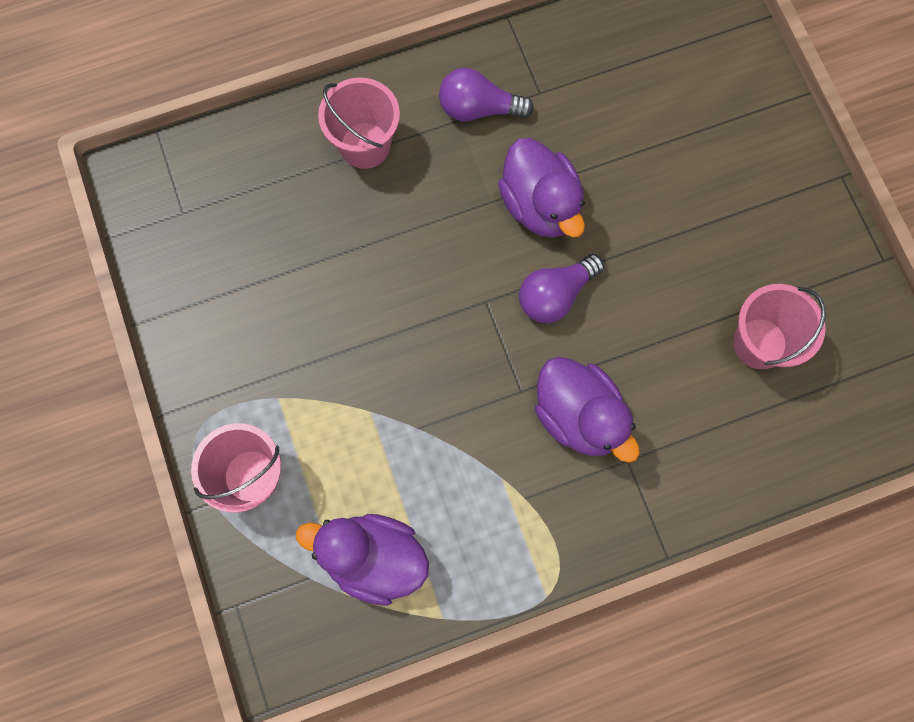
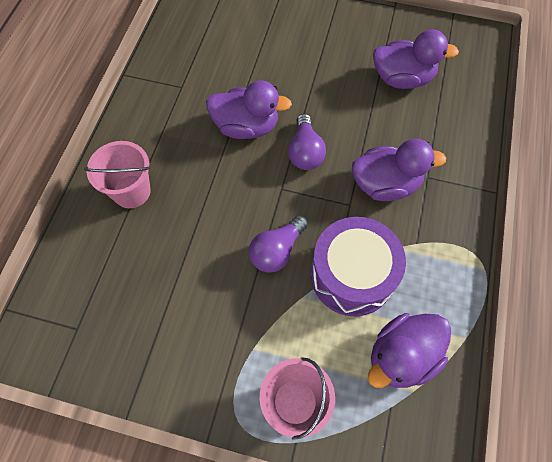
camera: 55 degrees left, 10 degrees down
purple light bulb [439,68,534,122] -> purple light bulb moved to [249,215,308,273]
pink bucket [733,284,826,369] -> purple duck [373,29,459,89]
none -> purple drum [311,217,406,316]

